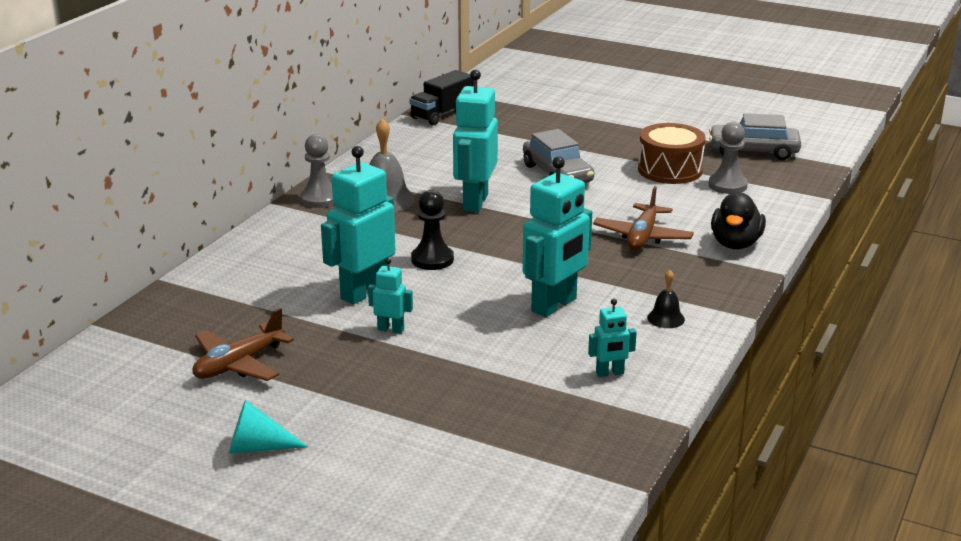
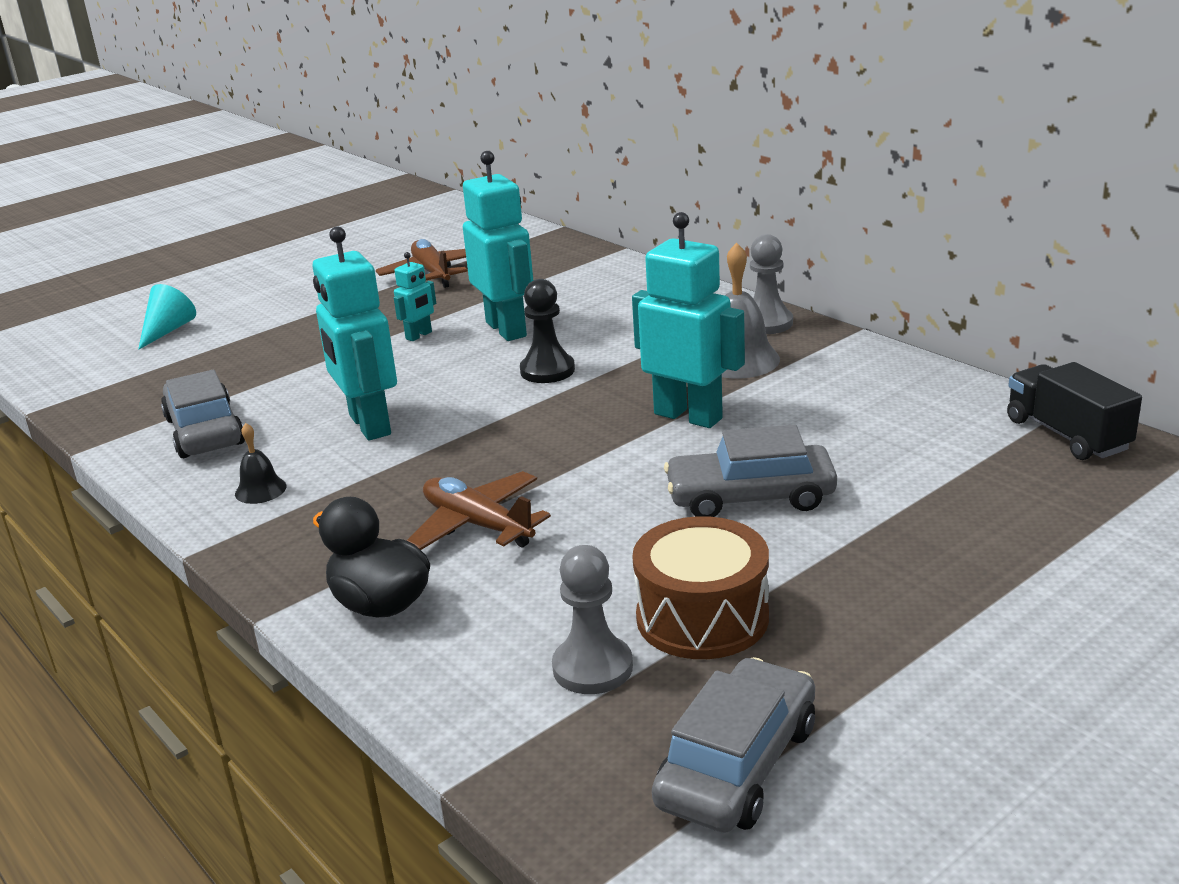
camera: 115 degrees right, 0 degrees up
turquoise cone [229,400,308,454] -> turquoise cone moved to [138,284,196,350]
turquoise robot [588,299,637,377] -> grey car [161,370,245,458]

